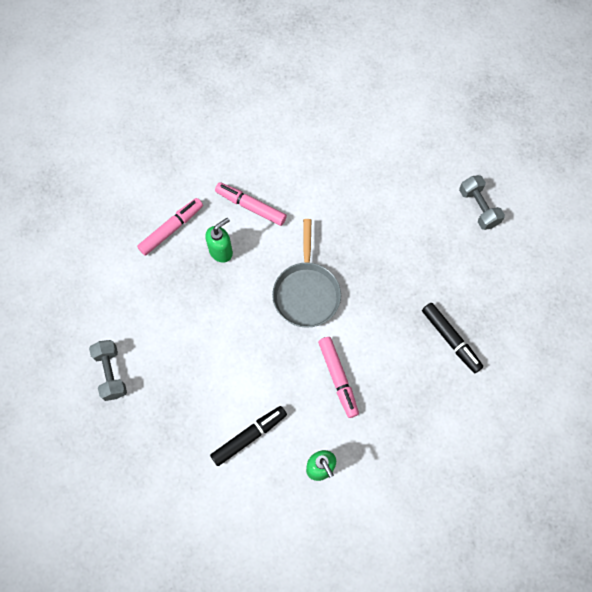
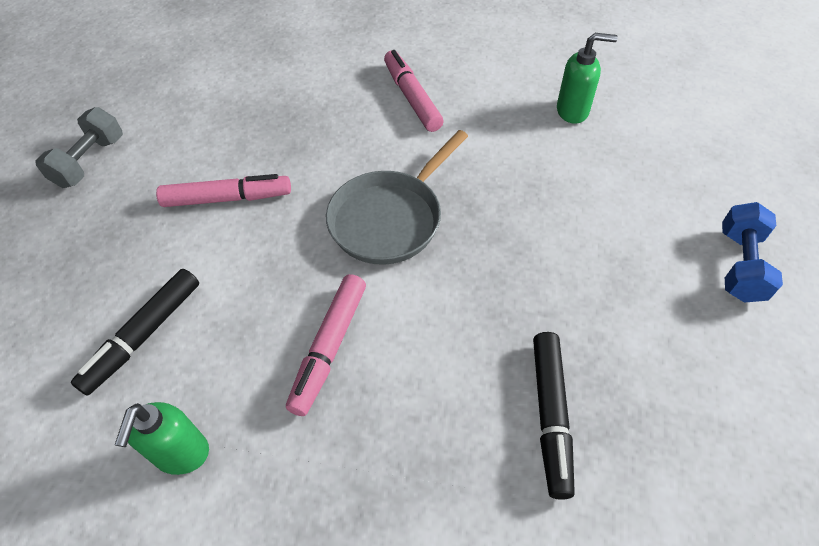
camera: 40 degrees right, 15 degrees down
pink marker [137,198,203,256] -> pink marker moved to [156,174,291,207]
green soap dispenser [205,218,233,263] -> green soap dispenser moved to [557,33,618,124]
black marker [210,406,287,466] -> black marker turned 120 degrees clockwise [71,269,199,396]
grey dumbbell [459,175,505,230] -> blue dumbbell [722,202,783,303]

